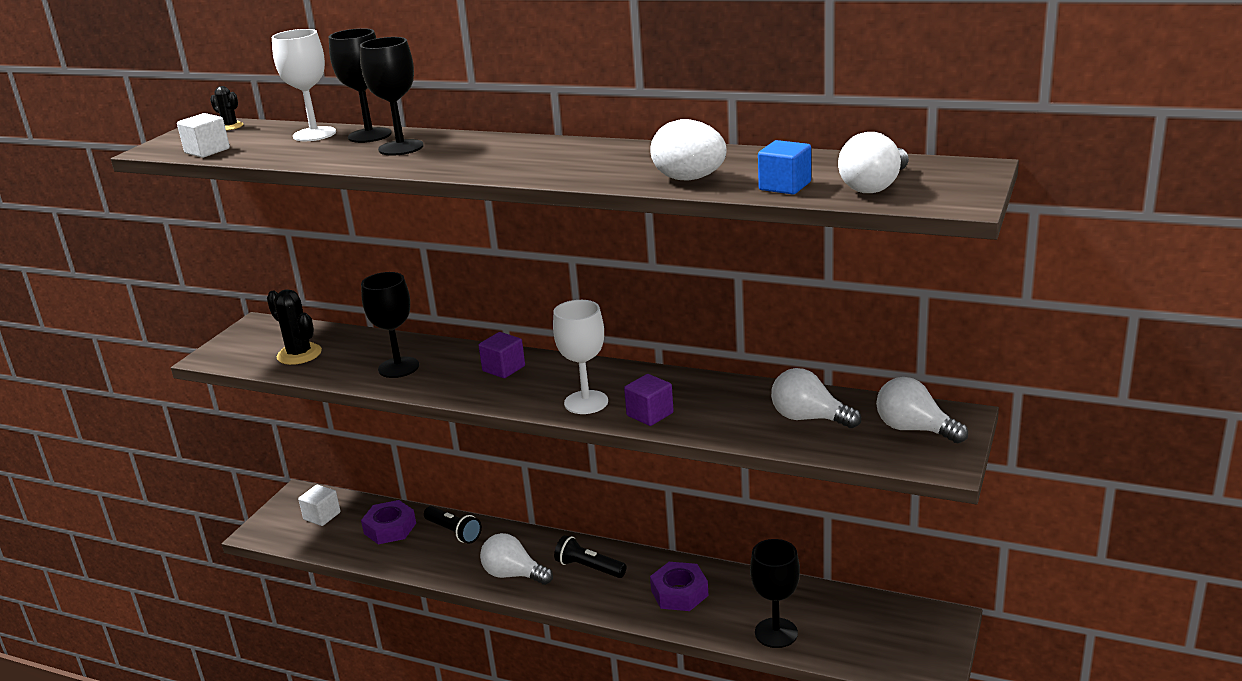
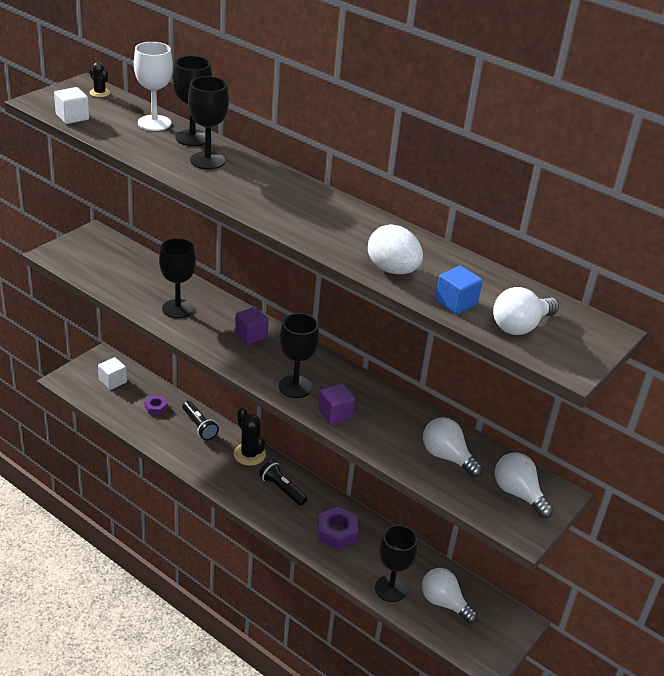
camera: 10 degrees right, 10 degrees up
black cactus [267,289,322,365] -> black cactus moved to [234,408,266,466]
purple nut [361,500,416,544] -> purple nut [144,395,168,415], size x0.58
white light bulb [480,533,553,585] -> white light bulb moved to [422,568,478,624]
white goblet [553,300,608,414] -> black goblet [279,313,319,398]

